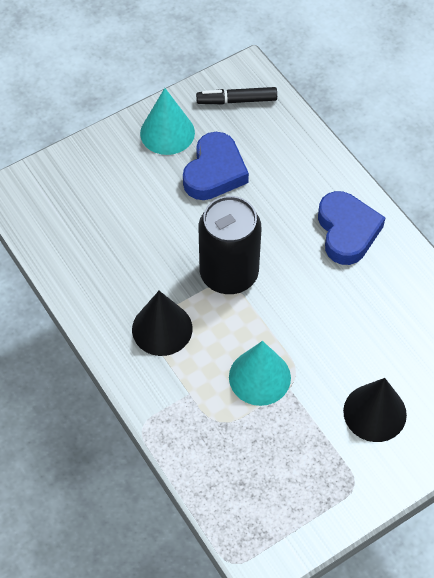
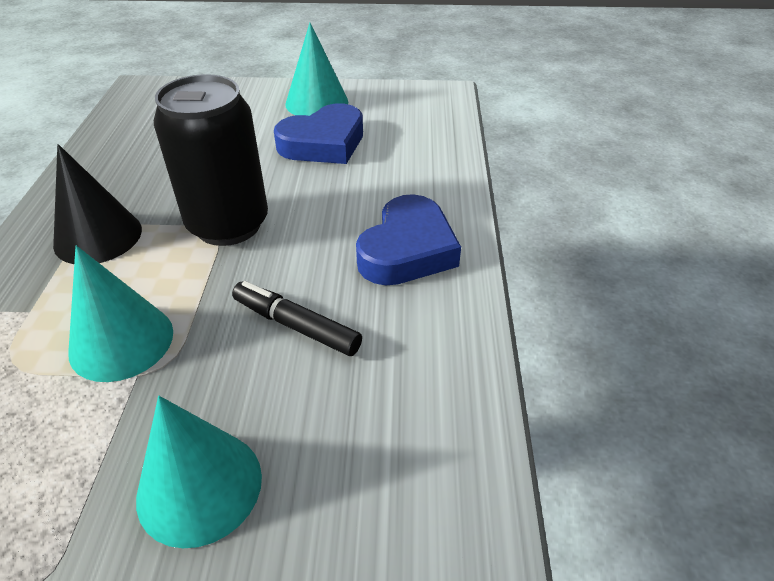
camera: 35 degrees right, 15 degrees down
black marker [196,87,277,104] -> black marker moved to [232,281,362,356]
black cone [343,378,407,442] -> turquoise cone [136,396,262,548]

